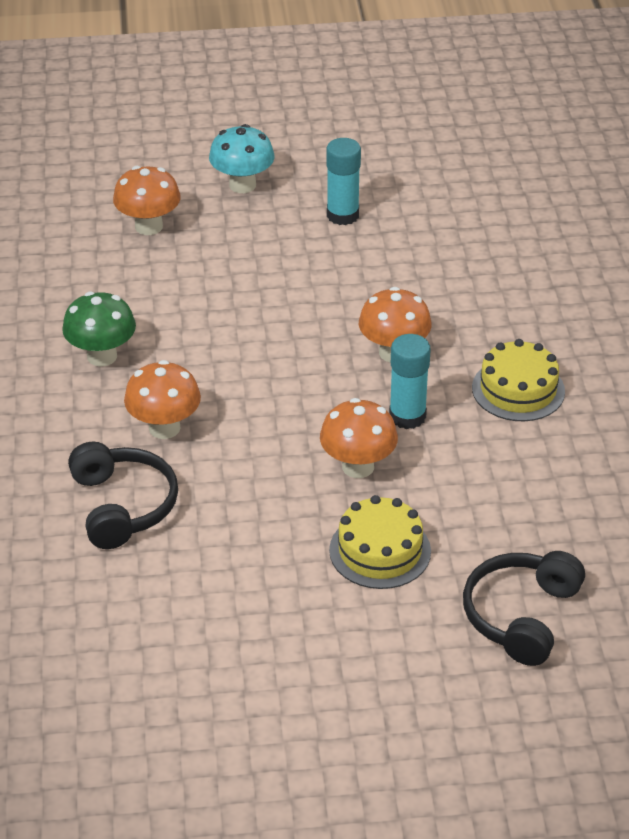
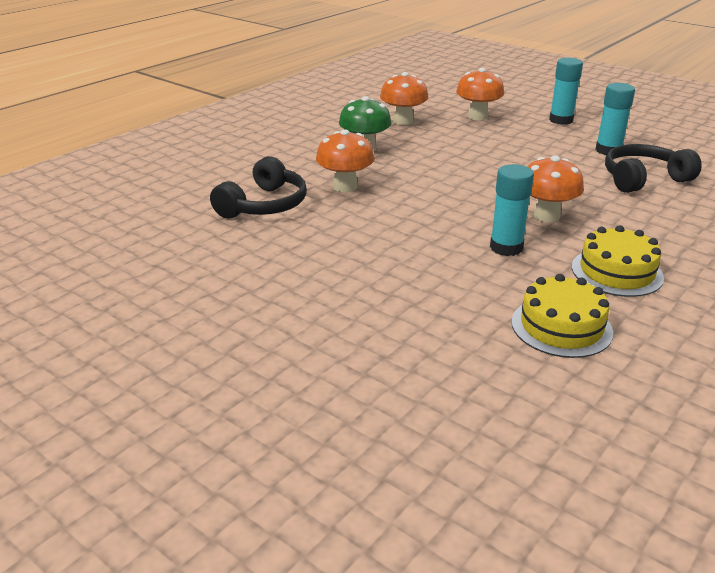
camera: 45 degrees right, 10 degrees down
turquoise mushroom [209,124,274,193] -> turquoise glue stick [549,58,583,125]
orange mushroom [320,398,398,478] -> orange mushroom moved to [380,72,428,125]
yellow cake [329,495,431,589] -> yellow cake moved to [512,274,613,358]
black headphones [463,551,585,666] -> black headphones moved to [605,144,702,193]

